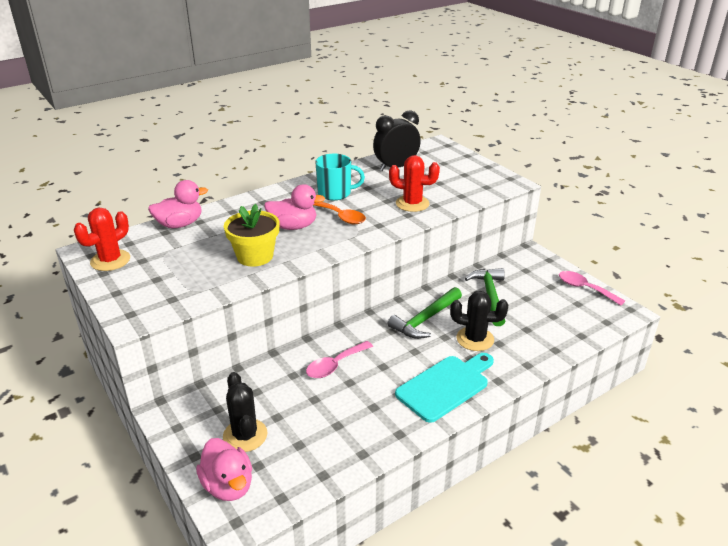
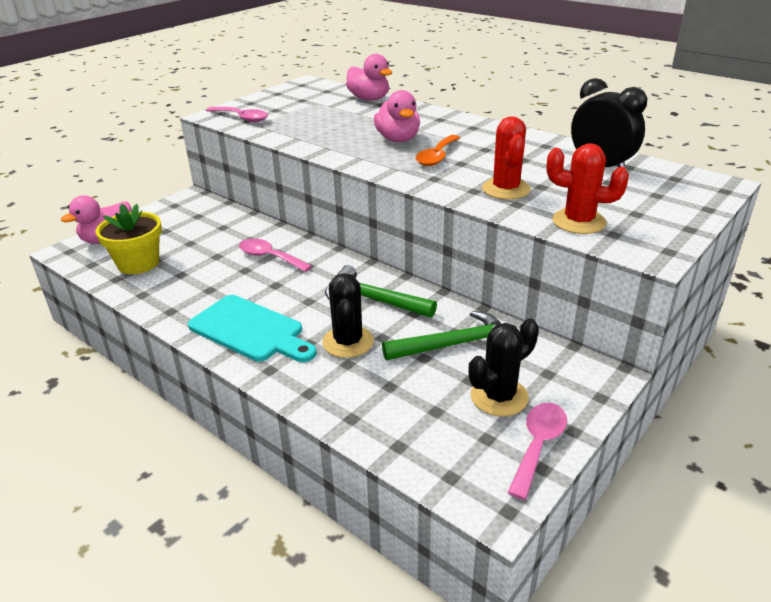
camera: 75 degrees right, 0 degrees up
red cactus [74,208,130,271] -> red cactus moved to [547,143,629,234]
black cactus [223,372,267,452] -> black cactus moved to [468,318,539,416]
yellow flower pot [224,204,280,267] -> yellow flower pot moved to [96,204,162,274]
turquoise mug [315,154,365,200] -> none
none -> pink spoon [206,107,268,122]

